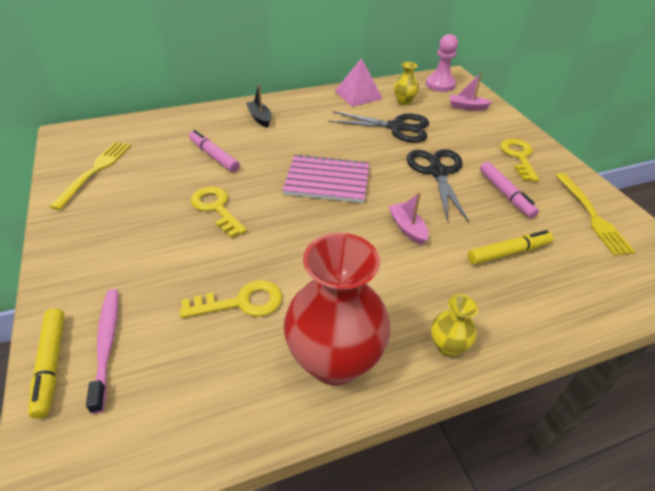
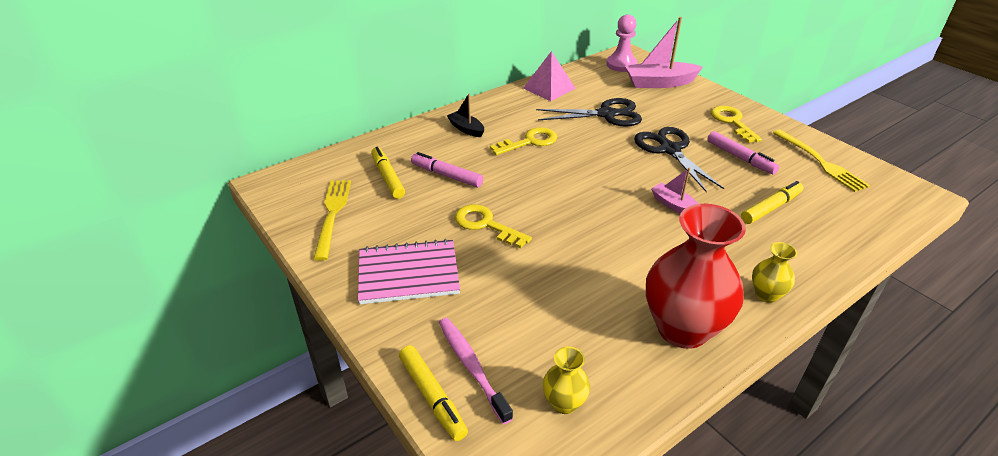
camera: 15 degrees left, 5 degrees down
yellow key [180,280,282,318] -> yellow key moved to [490,127,557,155]
pink notebook [282,154,370,203] -> pink notebook moved to [358,239,460,304]
yellow vase [394,62,419,105] -> yellow vase moved to [543,346,590,414]
pink boat [450,73,492,111] -> pink boat [625,17,703,88], size x1.81
none -> yellow marker [371,147,405,199]

